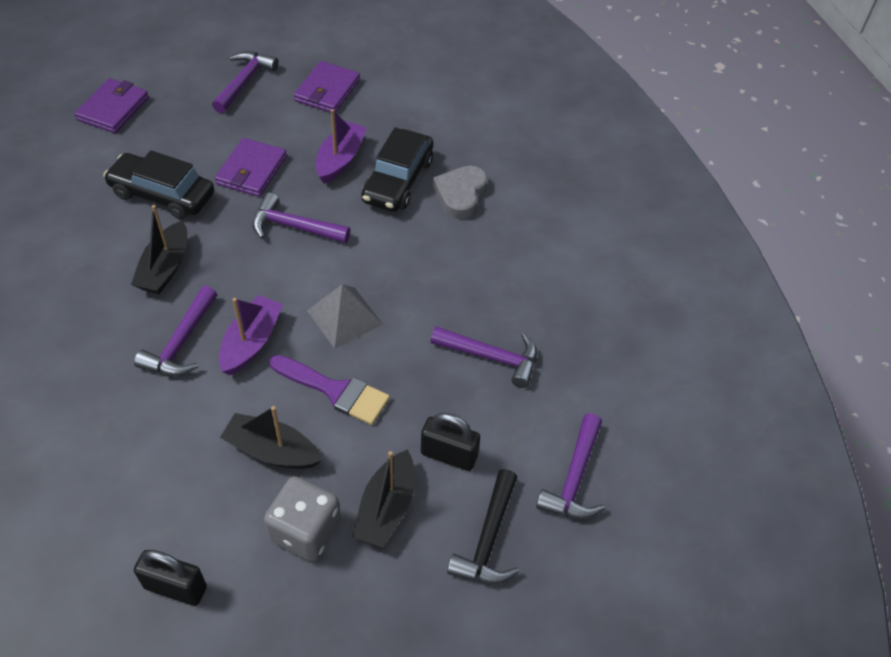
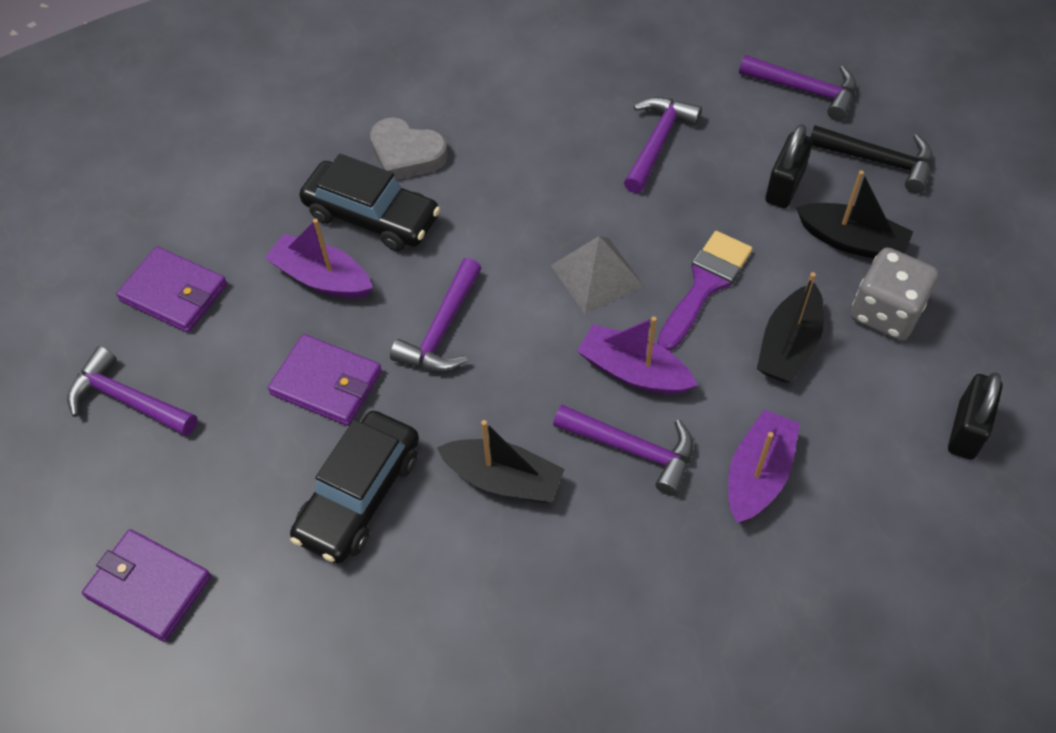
camera: 80 degrees left, 5 degrees up
none -> purple boat [728,409,800,523]

